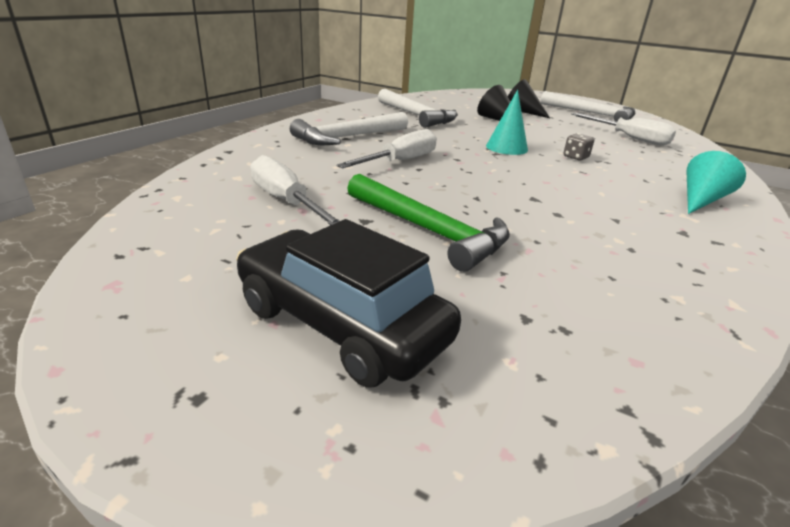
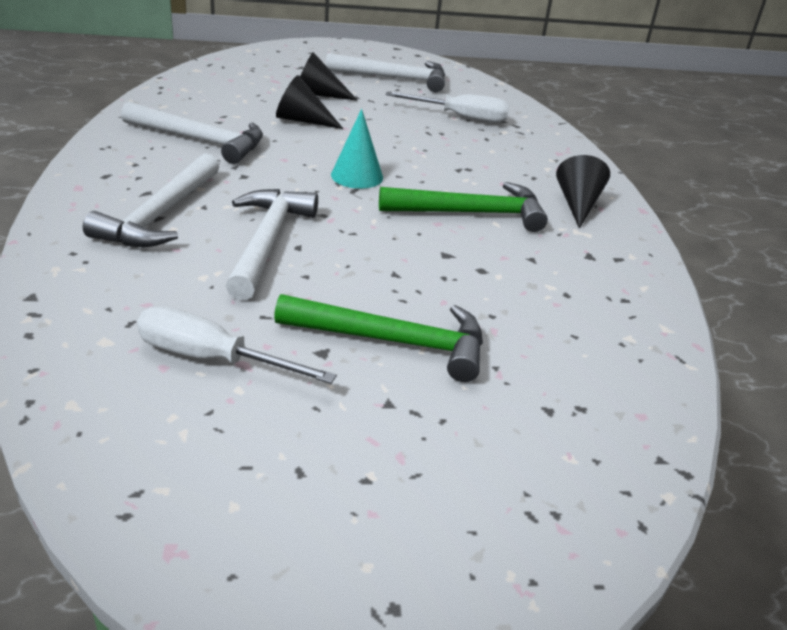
camera: 35 degrees left, 5 degrees up
black car [236,219,461,387] -> none
white screwdriver [336,129,437,168] -> white hammer [226,189,318,300]
grey dice [563,133,594,160] -> none
turquoise cone [687,151,746,214] -> black cone [556,155,610,229]
none -> green hammer [379,182,548,232]

